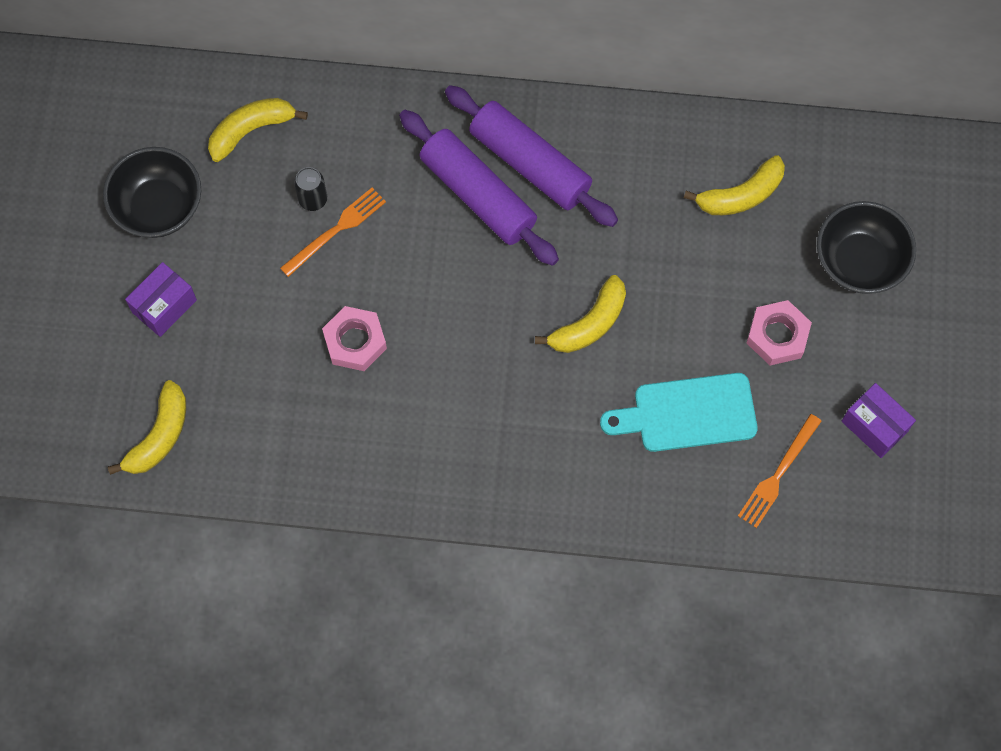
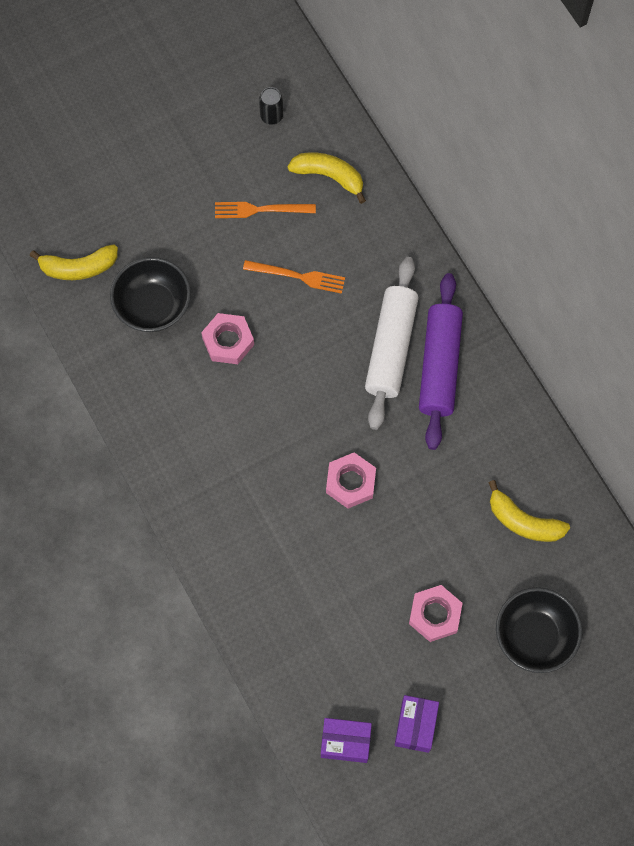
camera: 55 degrees right, 0 degrees up
black bowl [103,147,201,238] -> black bowl moved to [110,257,191,332]
purple box [125,262,197,337] -> purple box moved to [321,718,372,763]
black can [294,167,327,211] -> black can moved to [259,87,283,125]
purple rolling pin [399,110,559,266] -> white rolling pin [365,257,419,430]
yellow banana [535,275,626,353] -> pink nut [326,452,376,509]
turquoise cutting board [600,373,758,452] -> none
orange fork [738,414,822,528] -> orange fork moved to [215,202,316,218]

